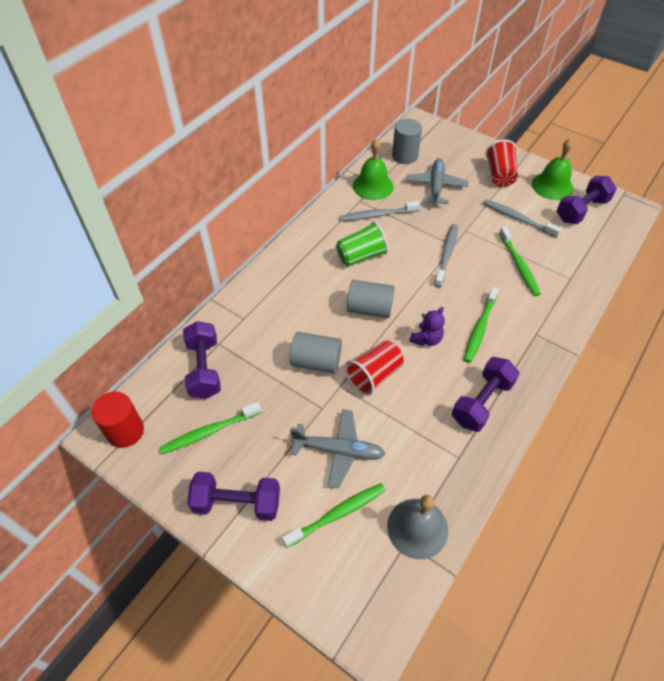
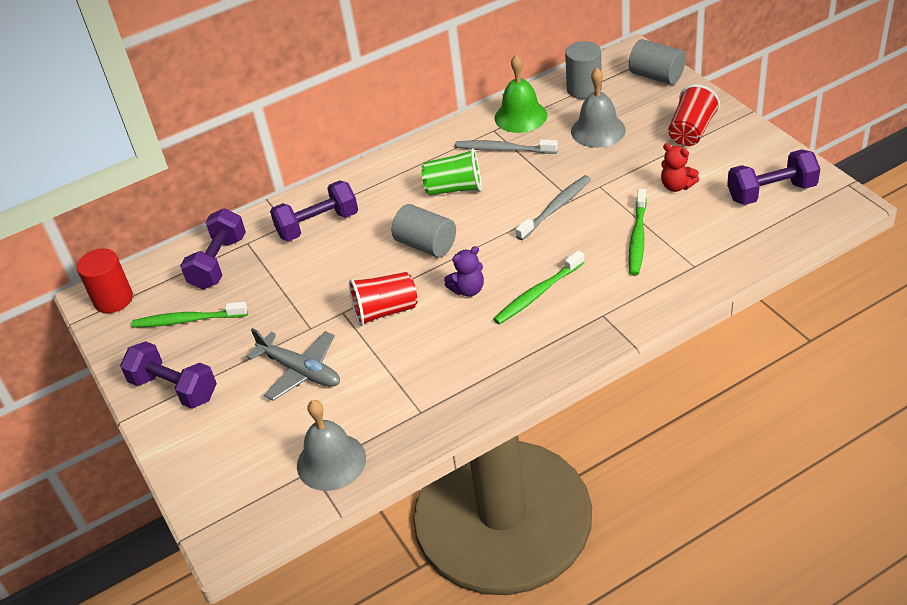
camera: 30 degrees right, 10 degrees down
green toothbrush [282,483,386,548] -> none
grey cylinder [290,332,342,373] -> grey cylinder moved to [629,39,686,85]
grey plane [406,158,468,206] -> grey bell [571,68,626,148]
purple dumbbell [452,357,520,432] -> purple dumbbell moved to [270,180,358,241]
grey toothbrush [483,199,562,238] -> red teddy bear [661,143,699,192]
green bell [532,138,573,200] -> none

